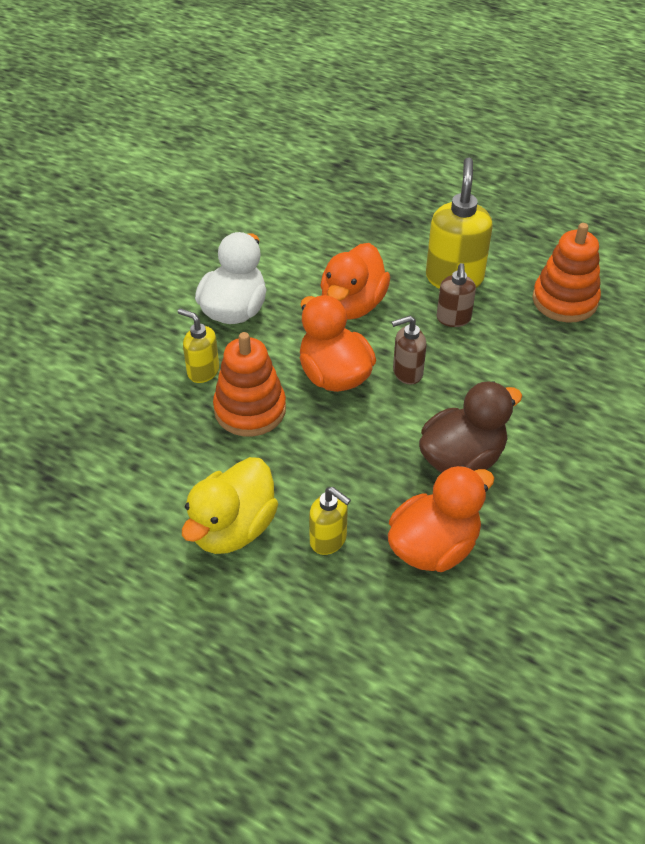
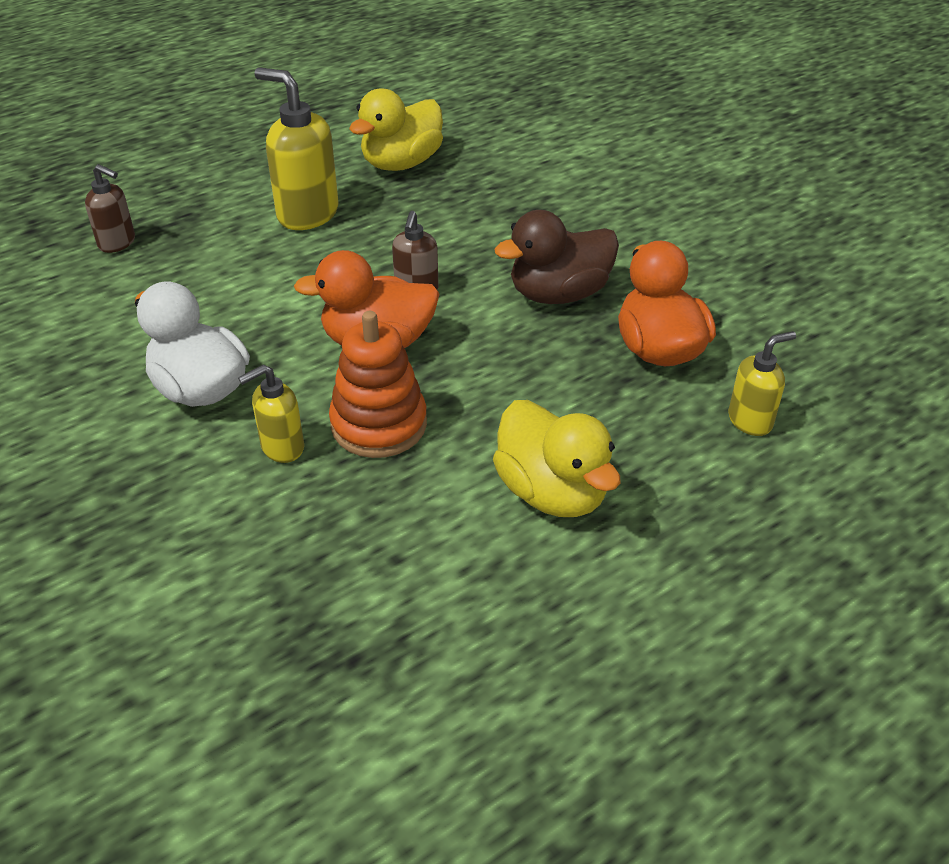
camera: 65 degrees left, 5 degrees down
yellow soap dispenser [309,487,351,555] -> yellow soap dispenser moved to [729,331,796,436]
orange duck [320,243,390,320] -> none
brown duck [419,381,523,472] -> brown duck turned 105 degrees counterclockwise [494,210,619,304]
brown soap dispenser [437,263,476,327] -> brown soap dispenser moved to [85,164,135,253]
orange stacking toy [532,223,601,323] -> yellow duck [349,88,443,171]

